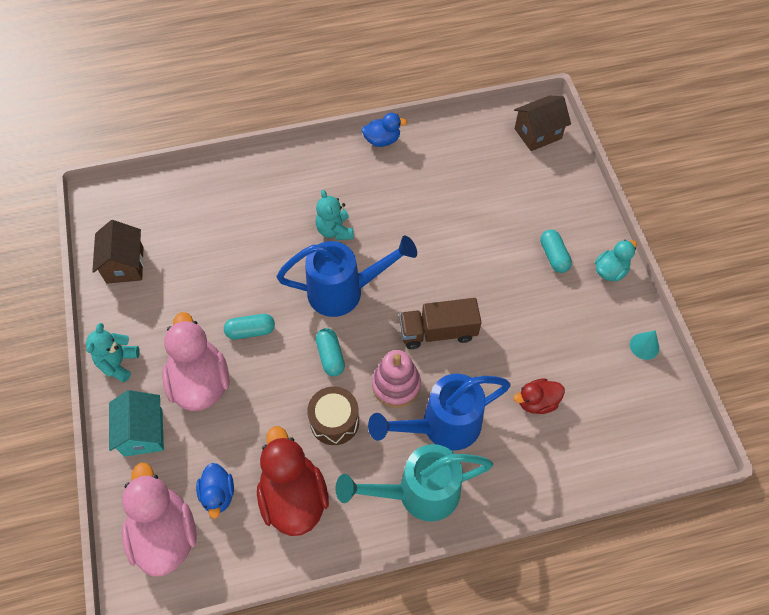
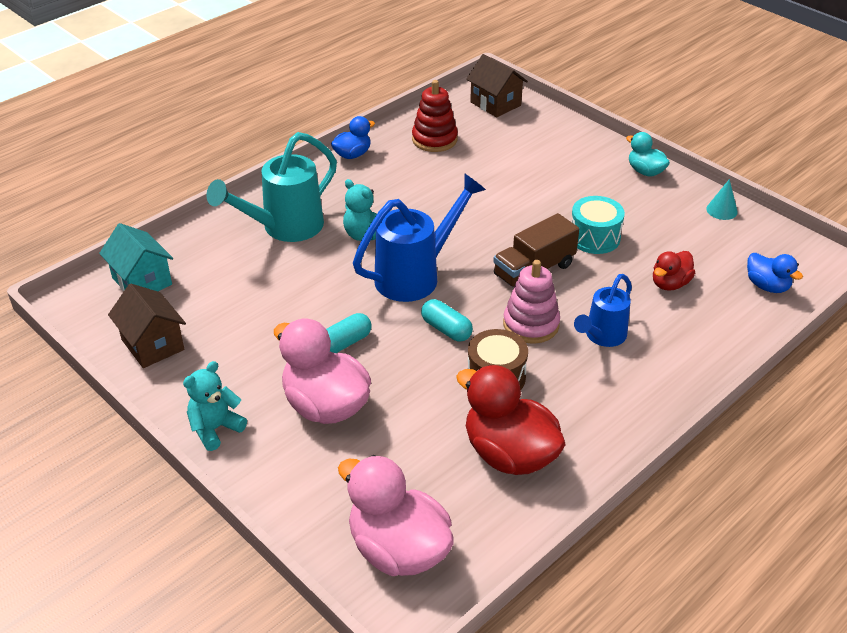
camera: 30 degrees left, 20 degrees down
turquoise teddy bear [86,323,140,383] -> turquoise teddy bear turned 60 degrees clockwise [183,361,247,451]
turquoise house [109,390,164,457] -> turquoise house moved to [99,223,173,292]
blue duck [196,463,234,519] -> blue duck moved to [747,253,803,293]
turquoise watering can [335,444,493,522] -> turquoise watering can moved to [207,132,337,242]
blue watering can [368,374,511,451] -> blue watering can [574,274,632,347], size x0.62
brown house [514,96,571,151] -> brown house turned 75 degrees counterclockwise [466,54,528,117]
turquoise capsule [540,229,572,273] -> none
turquoise duck [595,240,637,282] -> turquoise duck turned 60 degrees counterclockwise [626,132,670,177]
none -> red stacking toy [412,80,458,152]
none -> turquoise drum [572,196,625,254]

